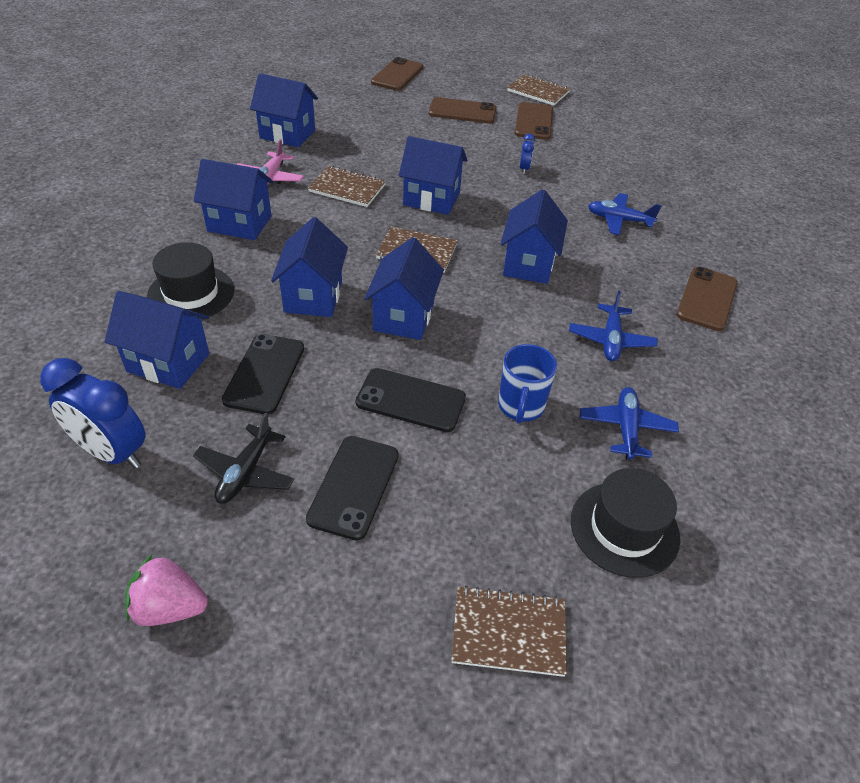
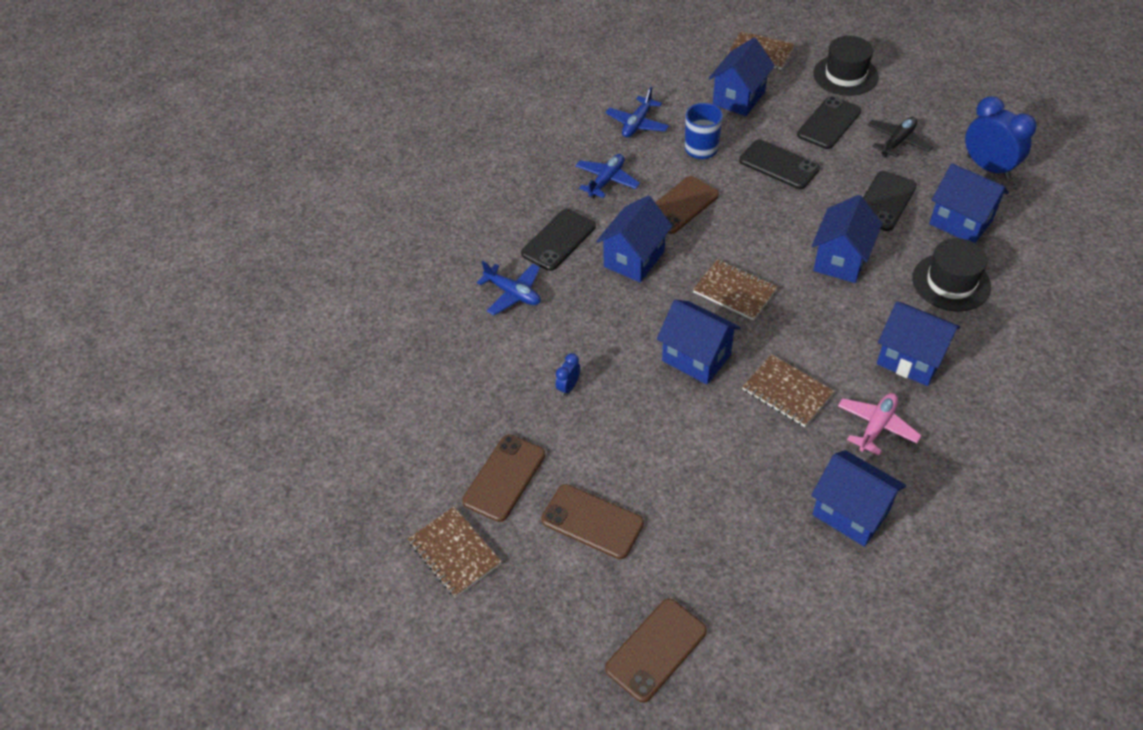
camera: 155 degrees left, 5 degrees up
pink strawberry [125,555,208,626] -> none
blue house [364,237,444,340] -> blue house moved to [709,38,775,116]
black hat [571,468,680,578] -> black hat moved to [813,36,879,96]
brown phone [677,267,738,331] -> brown phone moved to [655,176,719,234]
none -> black phone [521,209,596,271]

